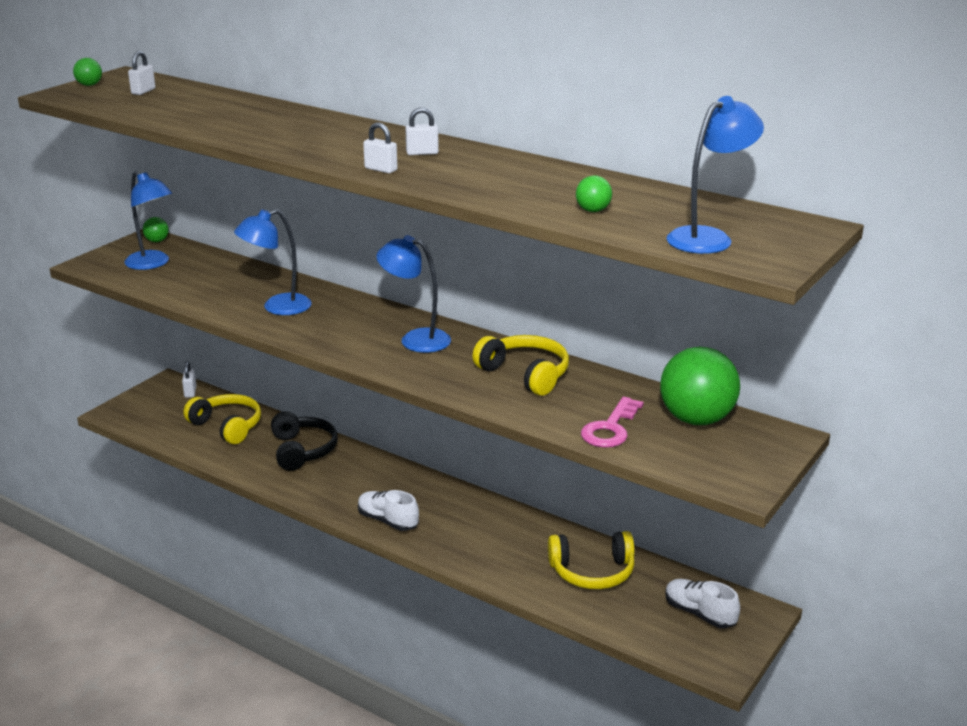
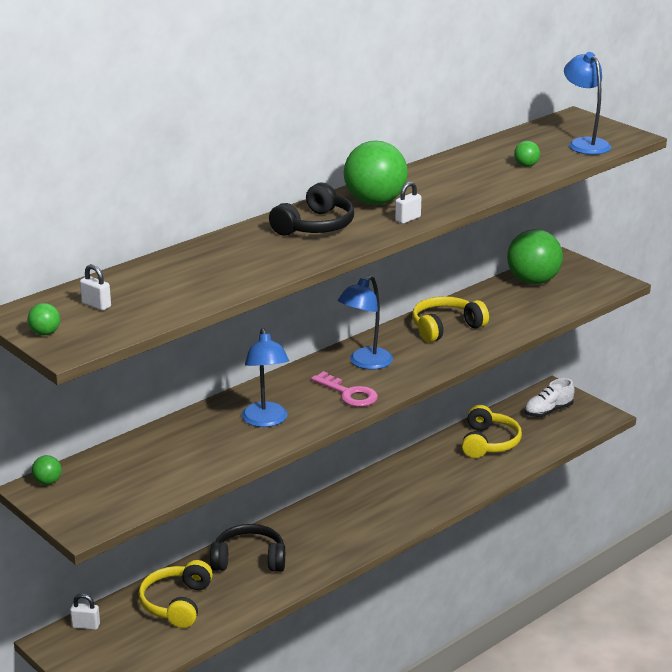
camera: 75 degrees left, 0 degrees up
blue lamp [124,171,172,270] -> none
yellow headphones [184,394,261,444] -> yellow headphones turned 45 degrees counterclockwise [139,560,213,628]
white shoe [358,490,419,531] -> none
white padlock [405,107,439,155] -> green ball [344,141,408,205]
pink key [581,397,644,448] -> pink key moved to [311,371,378,407]
none -> black headphones [269,182,354,236]

